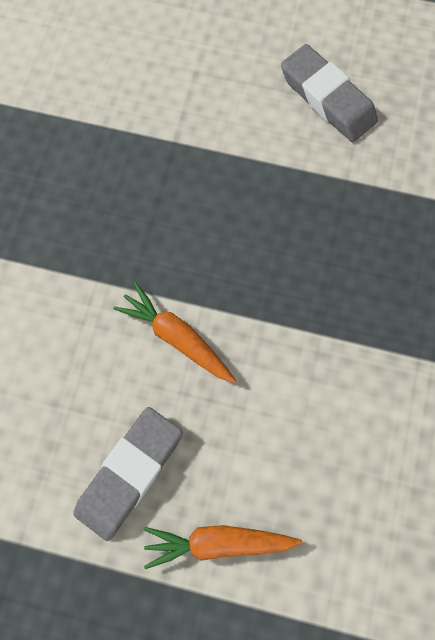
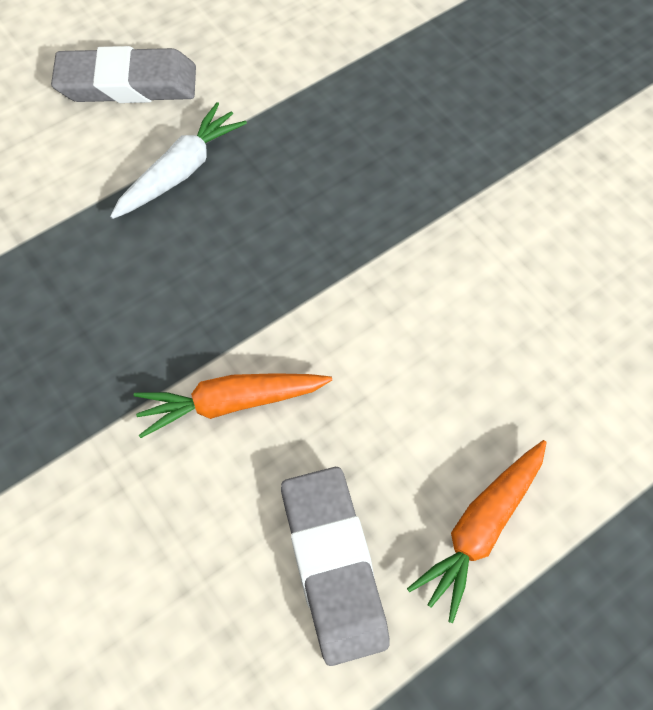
camera: 50 degrees left, 10 degrees down
none -> white carrot [110,102,247,219]

